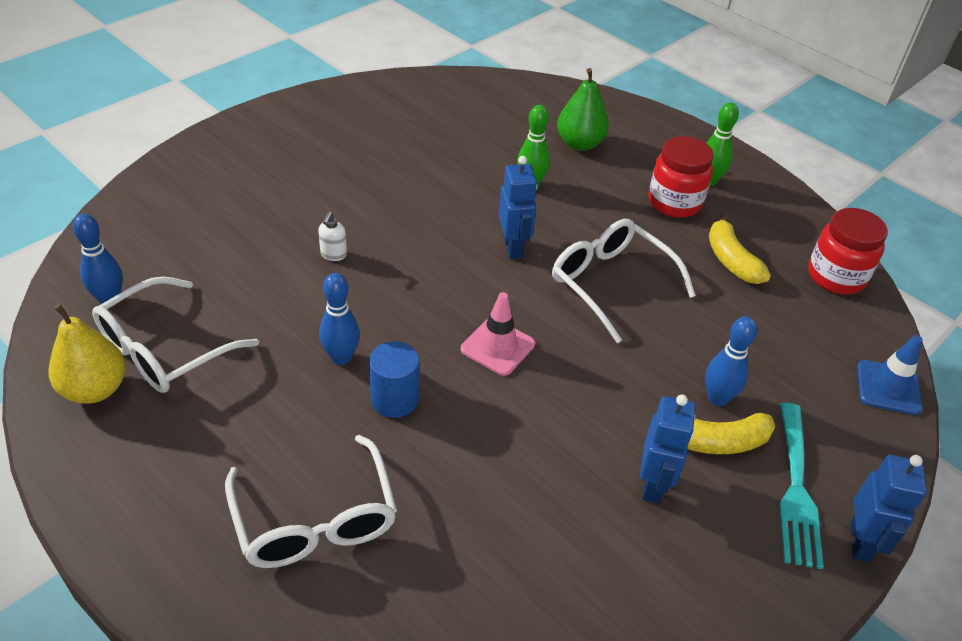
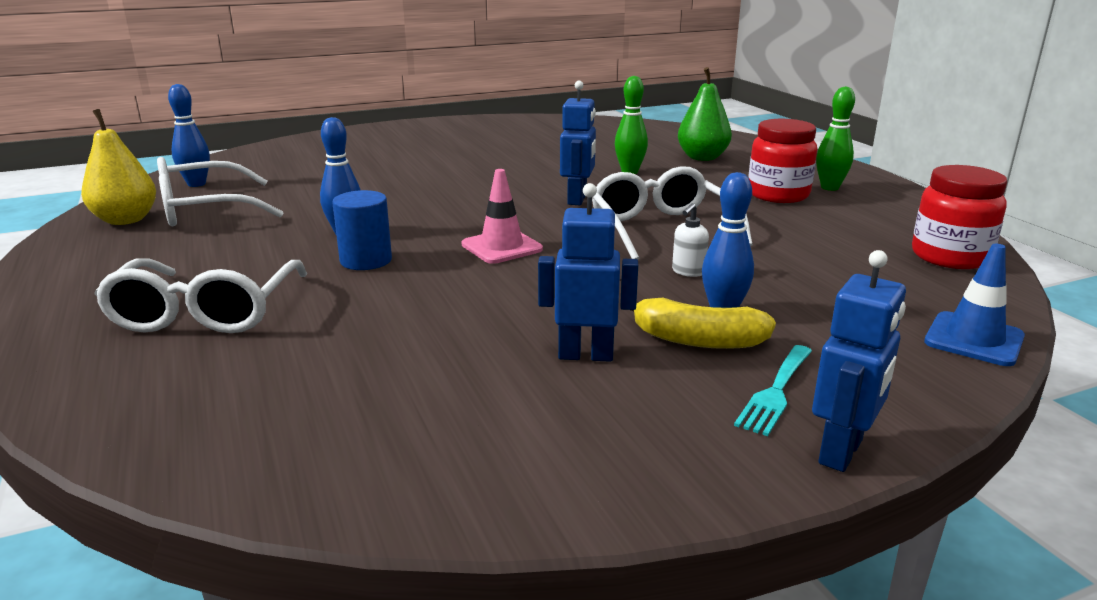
camera: 25 degrees right, 20 degrees down
white soap dispenser [318,211,347,261] -> white soap dispenser moved to [672,203,709,277]
blue robot [640,394,695,503] -> blue robot turned 120 degrees counterclockwise [538,183,638,362]
yellow banana [709,214,771,284] -> none
turquoise fork [779,403,824,569] -> turquoise fork [734,345,812,436], size x0.65

